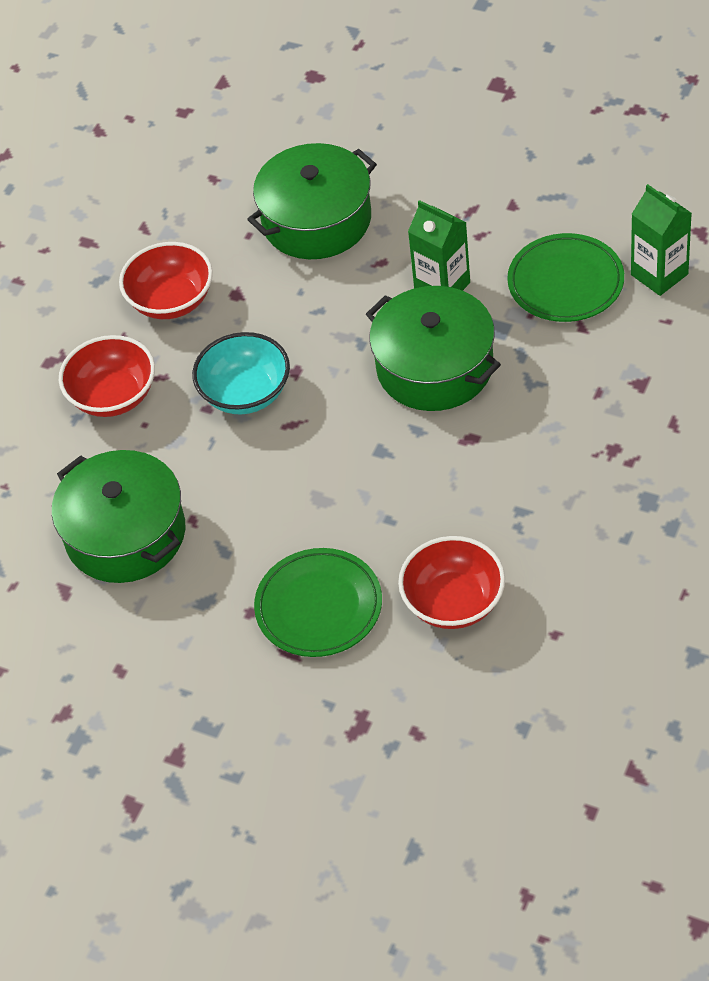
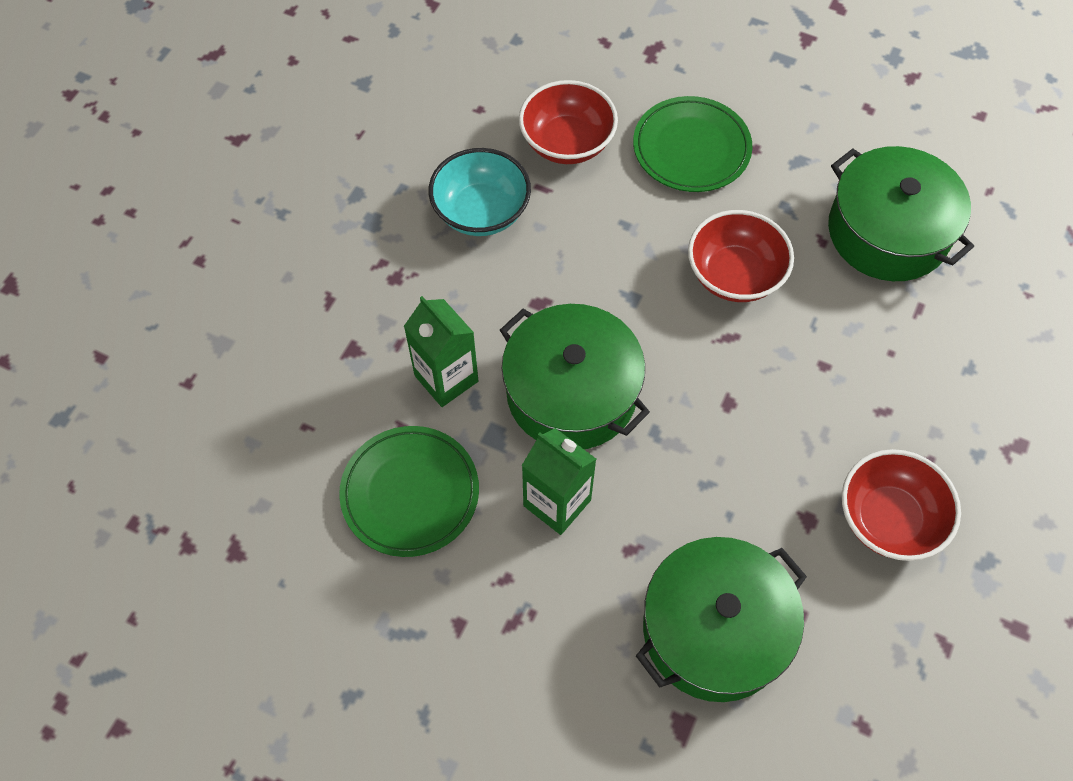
camera: 175 degrees right, 10 degrees up
red bowl [59,335,155,417] -> red bowl moved to [688,210,794,302]
turquoise bowl [192,332,290,414] -> turquoise bowl moved to [429,148,531,236]
green carton [631,184,692,296] -> green carton moved to [404,296,478,407]

